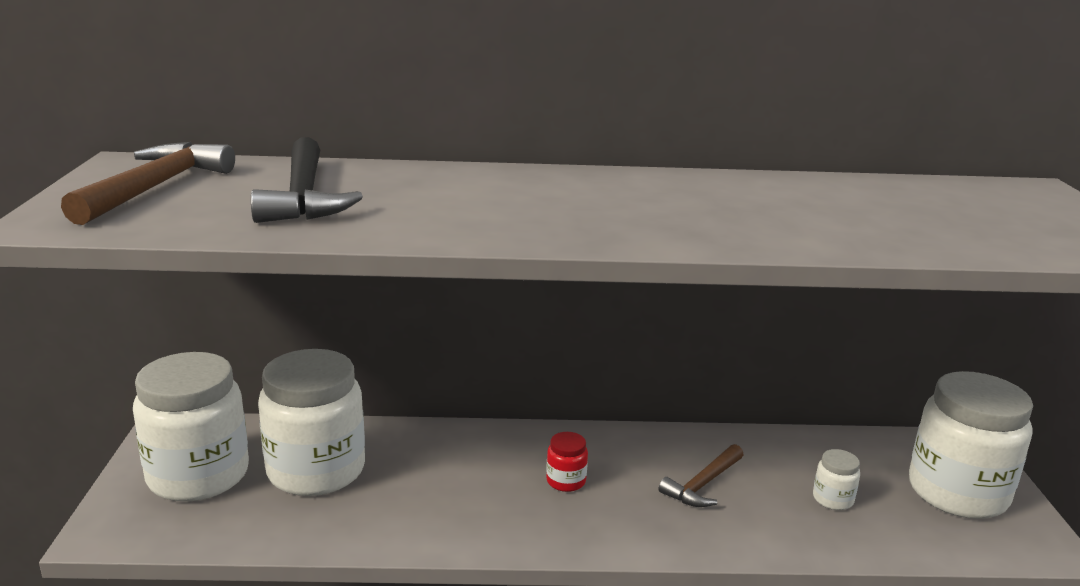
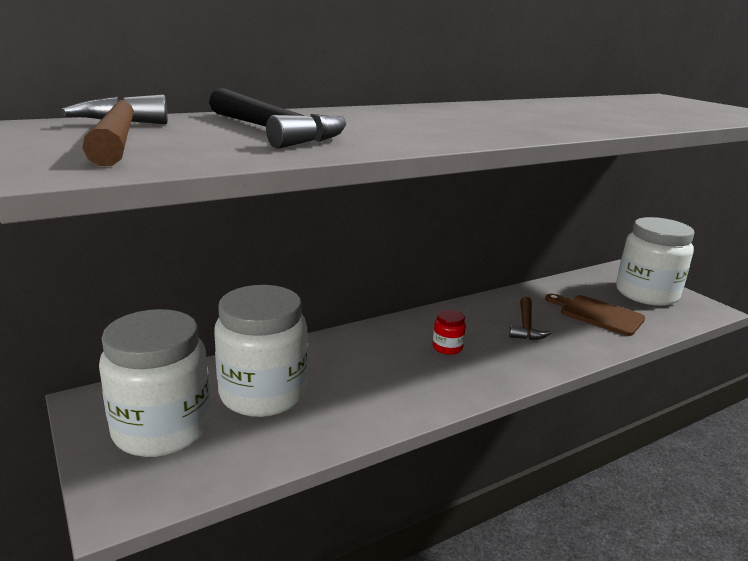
camera: 30 degrees left, 0 degrees up
white jar [813,449,860,510] -> brown cutting board [545,294,645,336]

